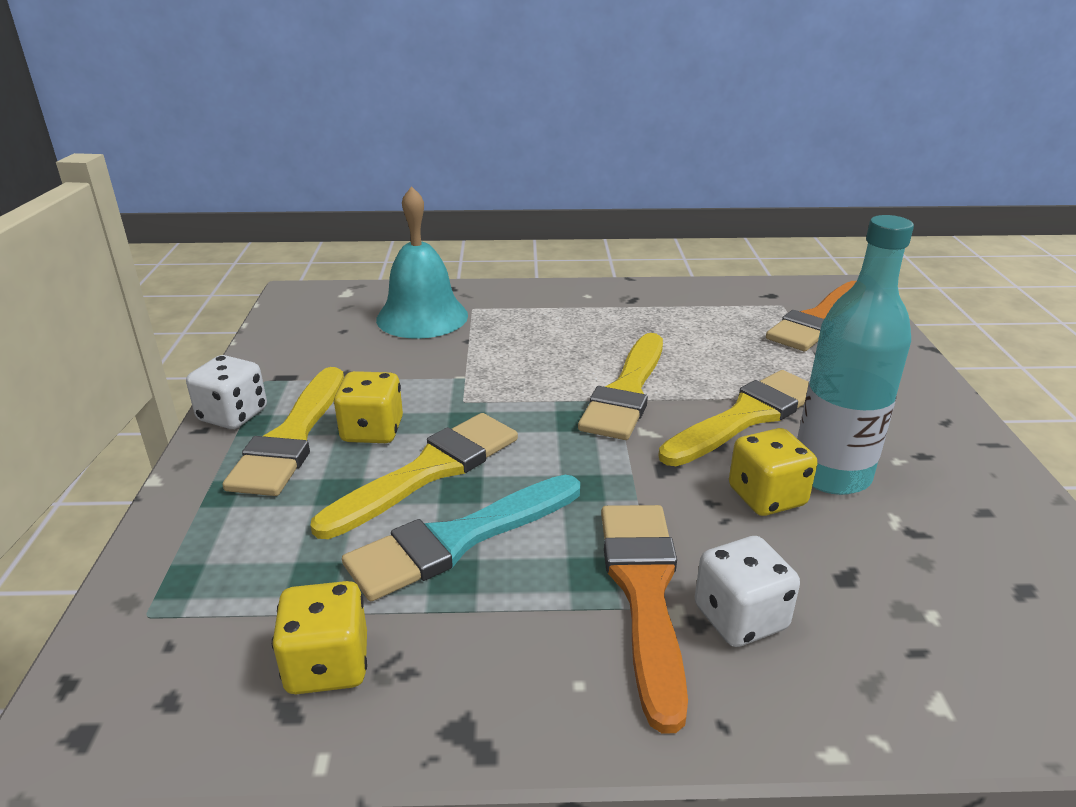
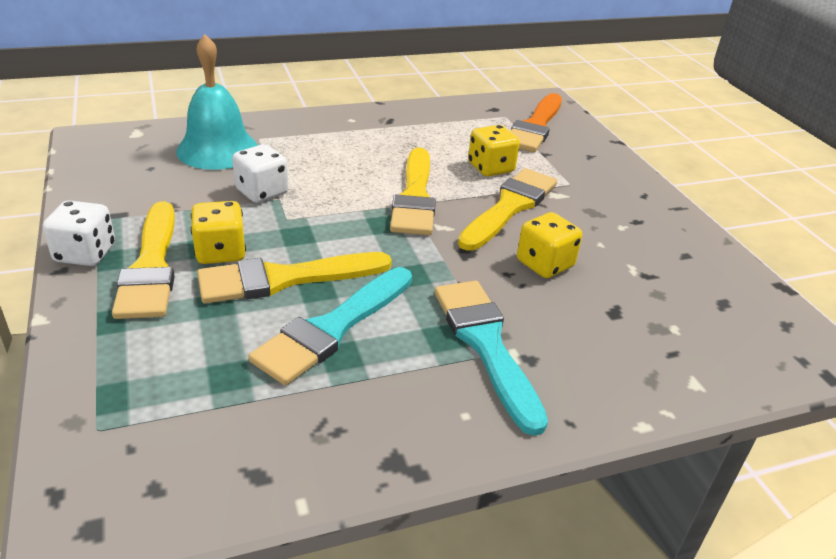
camera: 20 degrees left, 5 degrees up
yellow dice [272,581,367,694] -> yellow dice moved to [468,125,520,176]
yellow brush [310,413,518,539] -> yellow brush turned 135 degrees counterclockwise [197,252,392,304]
orange brush [601,505,688,733] -> turquoise brush [434,281,548,436]
white dice [695,536,800,647] -> white dice moved to [232,144,288,203]
turquoise bottle [797,215,914,495] -> none

